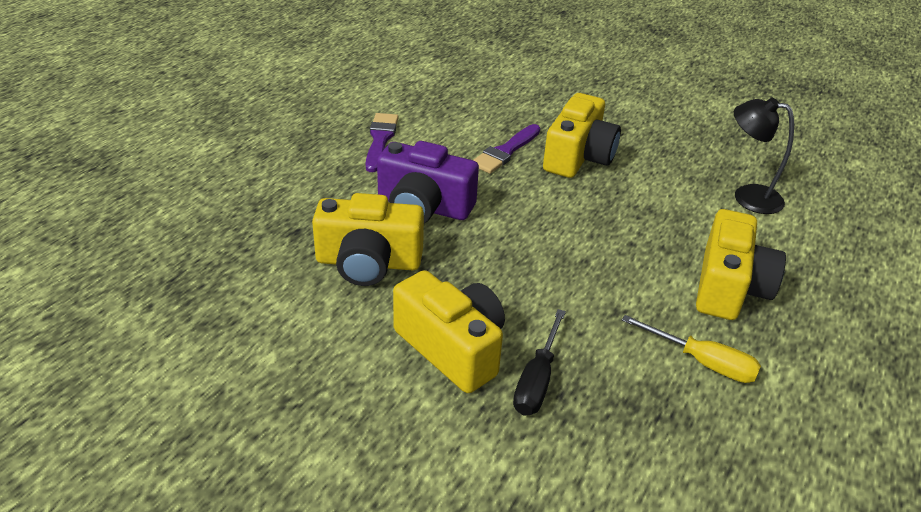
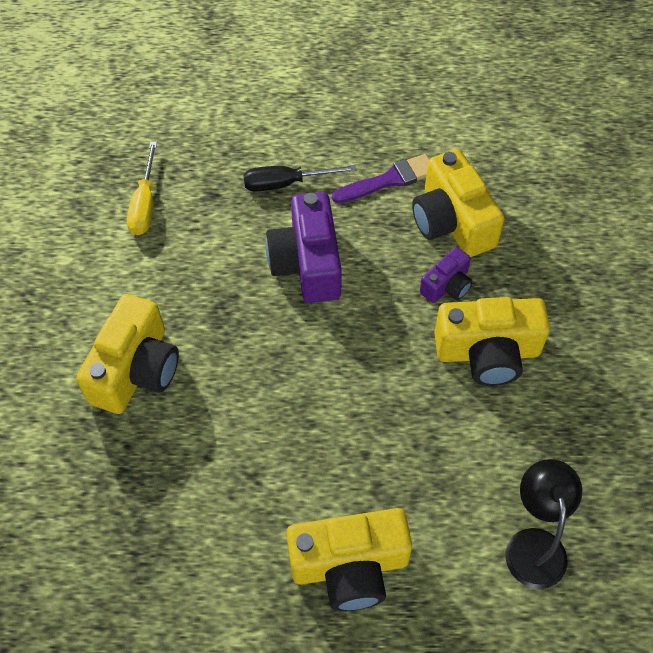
camera: 65 degrees right, 20 degrees up
yellow camera [312,193,424,286] -> yellow camera moved to [412,149,504,257]
purple brush [474,124,540,174] -> purple camera [420,247,473,303]
black screwdriver [513,309,566,415] -> black screwdriver moved to [243,165,356,192]
yellow screwdriver [622,315,761,383] -> yellow screwdriver moved to [127,141,157,235]

